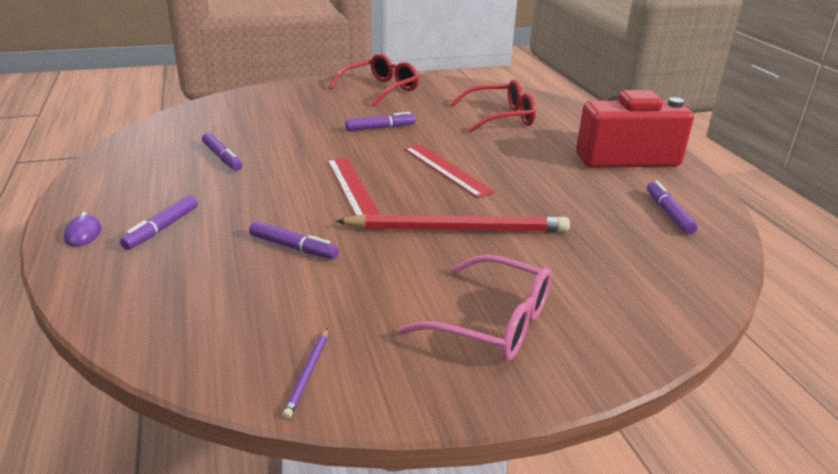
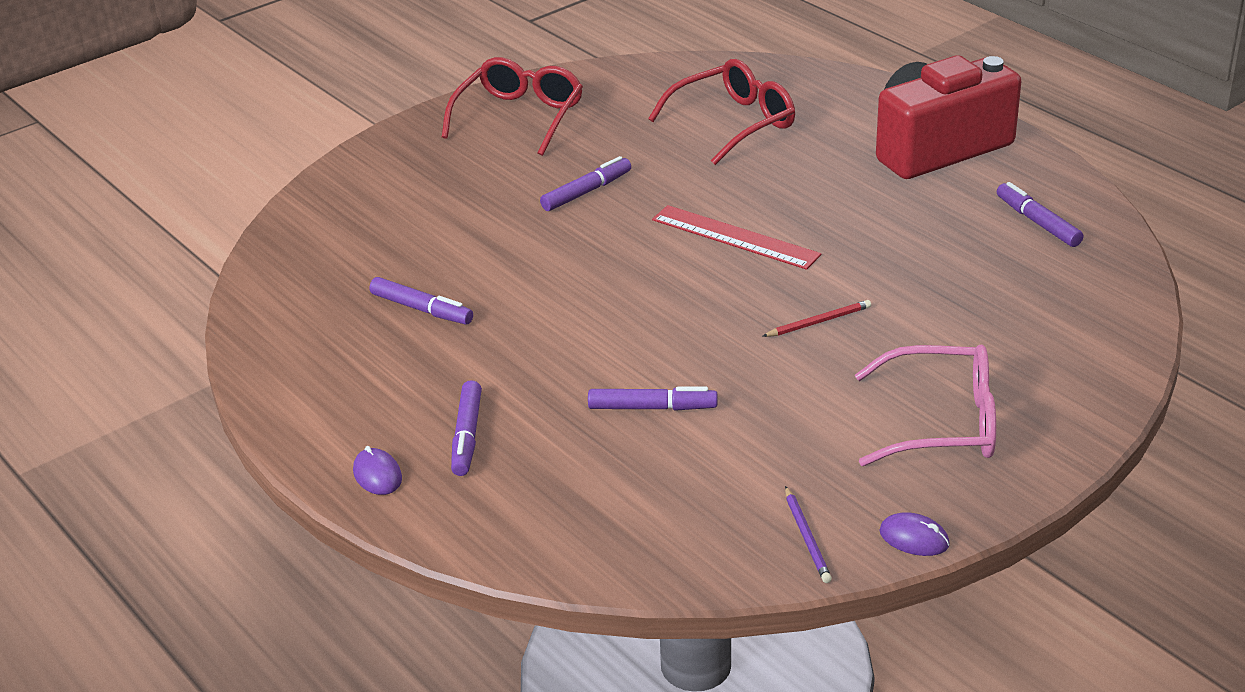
camera: 20 degrees left, 5 degrees up
red ruler [327,158,380,216] -> none
red pencil [335,214,570,232] -> red pencil [762,300,871,337], size x0.40
none -> purple mouse [879,512,950,556]

